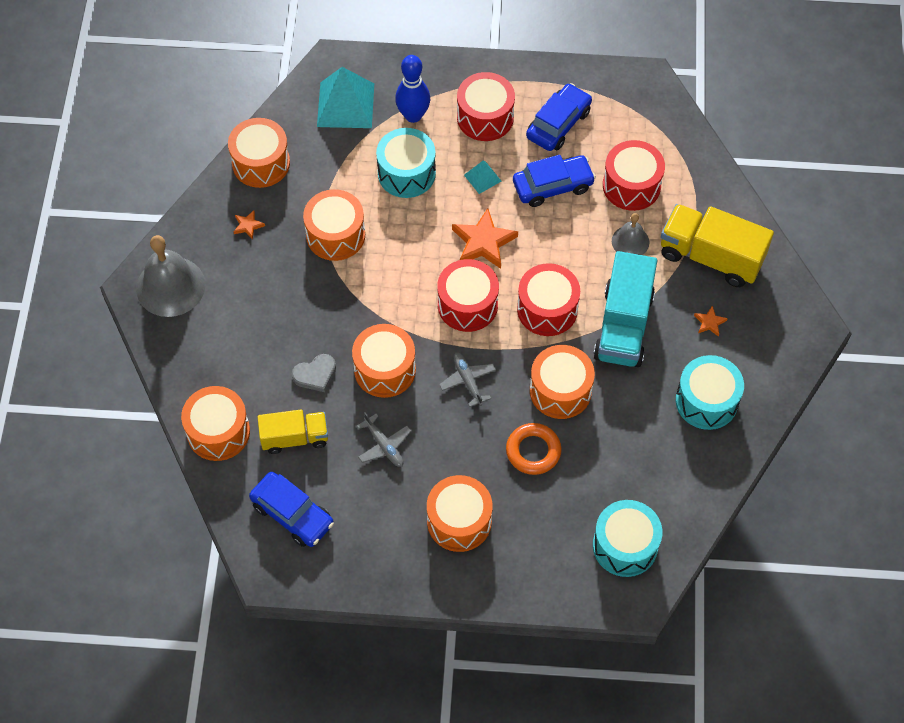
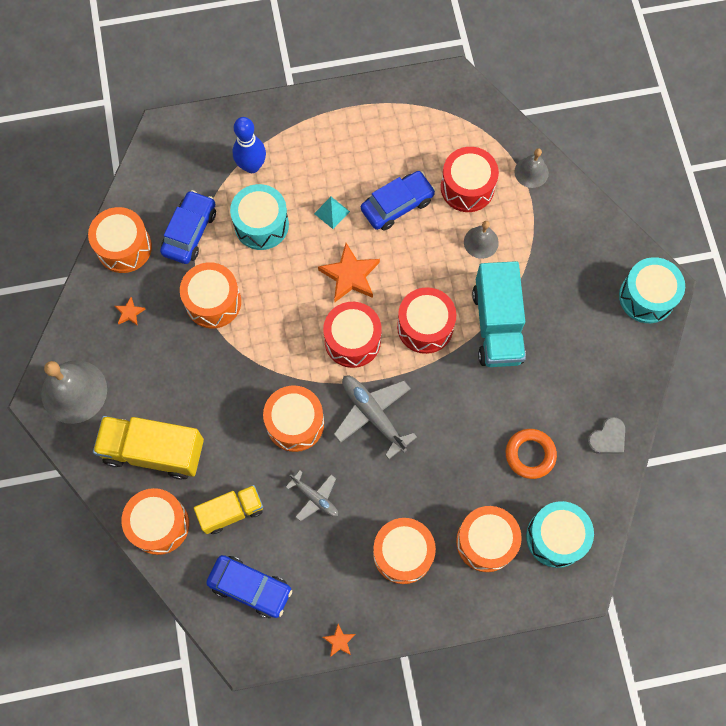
camera: 15 degrees left, 10 degrees up
grey heart [292,354,336,392] -> grey heart moved to [587,417,625,454]
turquoise pyramid [317,67,374,128] -> none
grey plane [439,352,496,407] -> grey plane [333,376,417,459], size x1.65
red drum [457,72,515,141] -> none
orange ring [506,423,562,475] -> orange ring moved to [506,429,557,479]
blue car [526,83,592,151] -> blue car moved to [160,190,216,264]
orange drum [530,345,595,419] -> orange drum moved to [456,506,522,572]
yellow truck [661,204,774,287] -> yellow truck moved to [93,416,204,480]
turquoise drum [676,355,744,430] -> turquoise drum moved to [619,257,685,323]
orange star [694,306,728,337] -> orange star moved to [323,624,356,657]
none -> grey bell [514,148,549,188]

